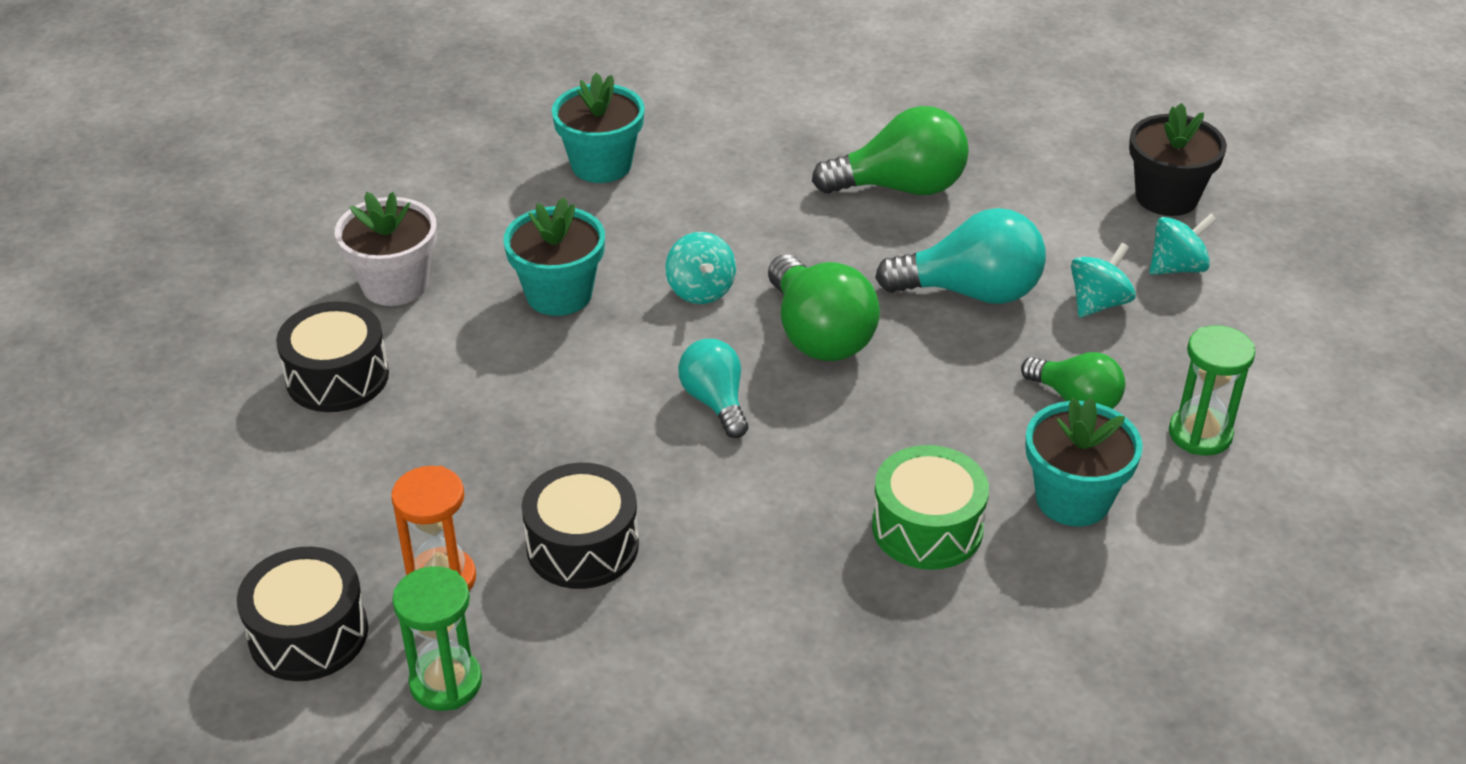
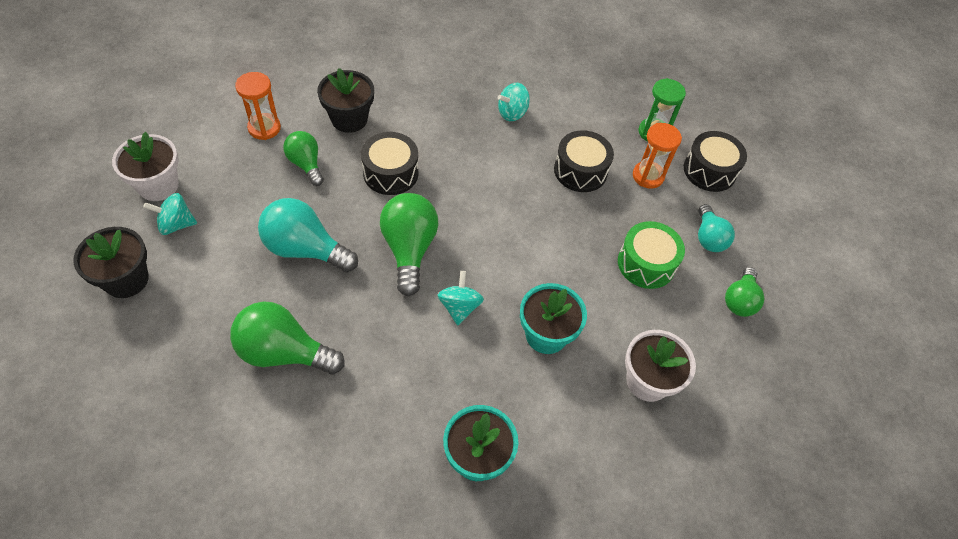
camera: 165 degrees left, 15 degrees up
black drum [276,301,389,412] -> black drum moved to [361,132,418,195]
turquoise light bulb [678,339,748,438] -> turquoise light bulb moved to [698,204,735,252]
green drum [872,445,989,570] -> green drum moved to [618,221,685,289]
turquoise flower pot [1025,397,1143,526] -> black flower pot [317,68,374,133]
turquoise spinning top [1071,243,1136,318] -> turquoise spinning top moved to [498,83,530,121]
green hourglass [1169,325,1255,456] -> orange hourglass [235,72,281,140]
none -> white flower pot [112,132,179,201]
none -> green light bulb [725,267,765,317]

